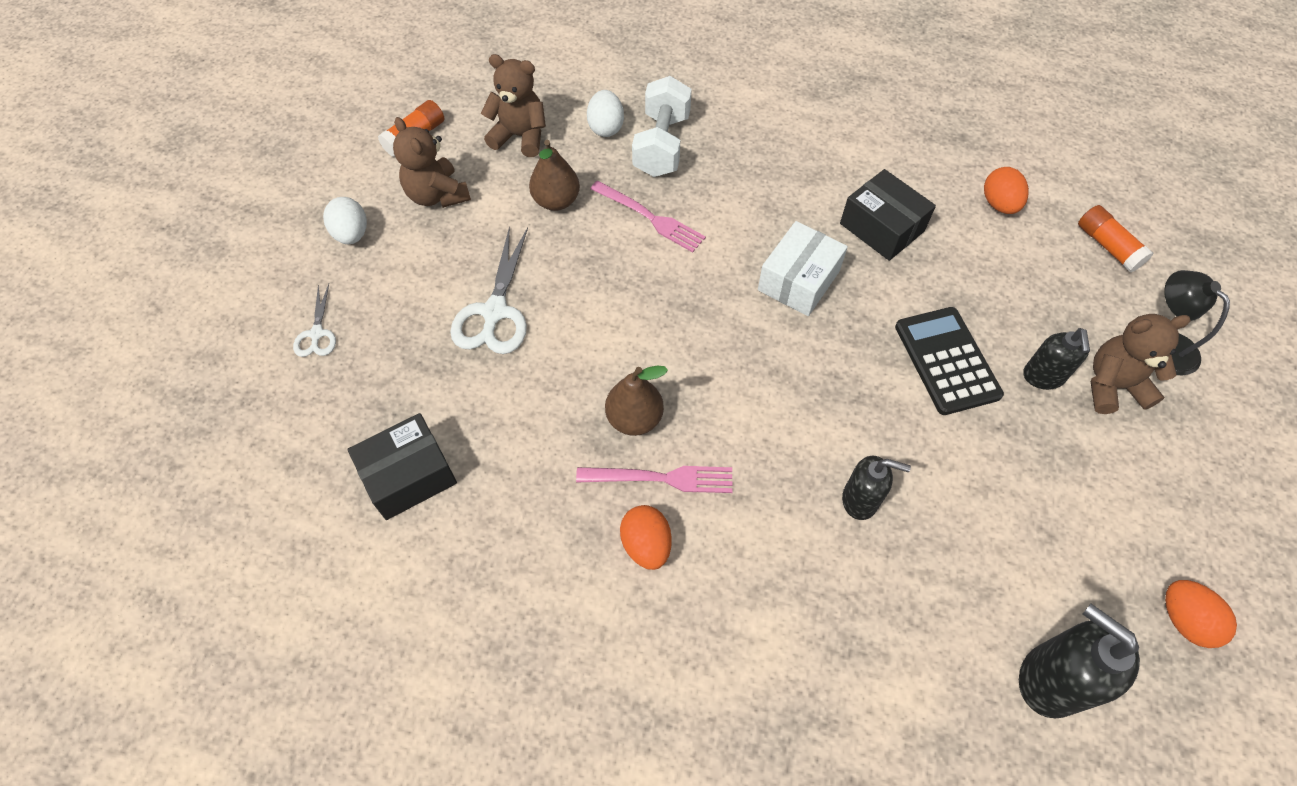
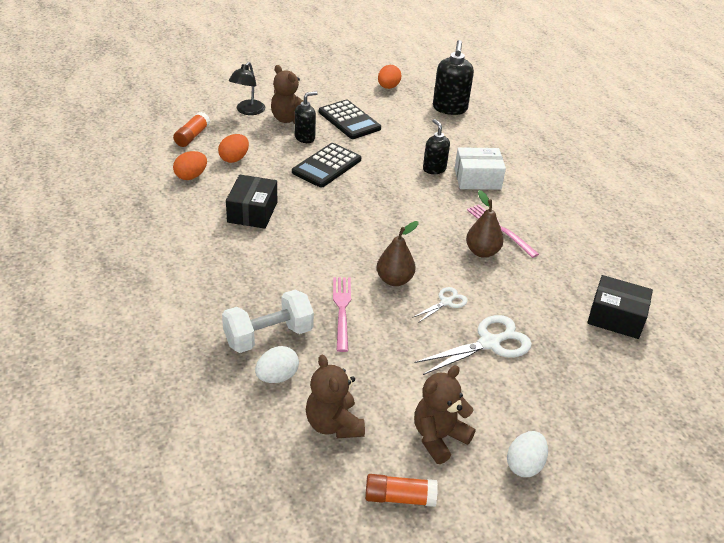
camera: 130 degrees left, 20 degrees down
white scissors [293,284,336,357] -> white scissors moved to [412,287,468,323]
brown teddy bear [393,117,471,208] -> brown teddy bear turned 150 degrees counterclockwise [414,365,475,464]
brown pear [529,140,580,211] -> brown pear moved to [377,221,419,286]
orange egg [620,505,672,570] -> orange egg moved to [218,134,249,163]
white box [758,221,848,316] -> white box moved to [454,147,506,190]
none -> black calculator [319,100,381,139]

